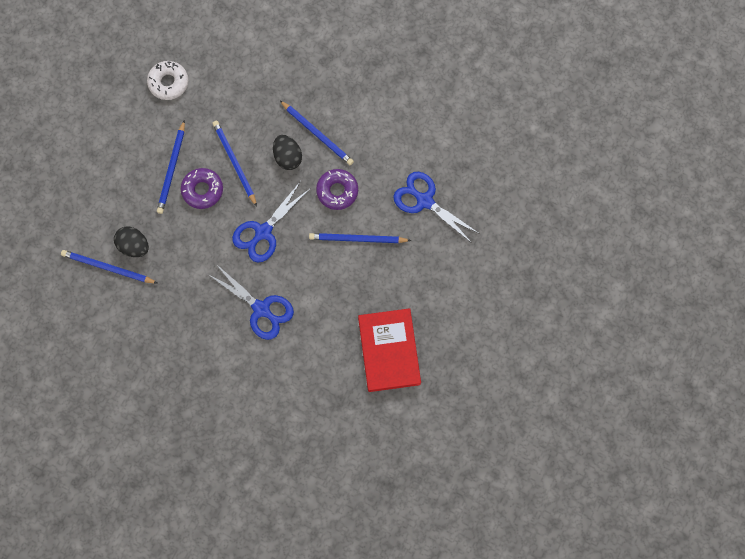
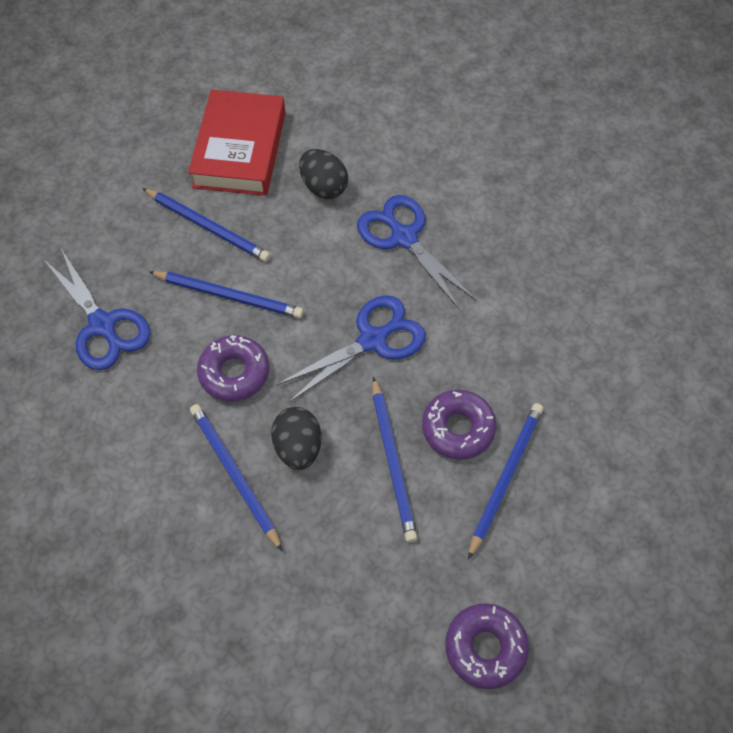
camera: 165 degrees left, 15 degrees down
blue pencil [61,250,157,283] -> blue pencil moved to [142,188,270,262]
black egg [114,227,149,257] -> black egg moved to [299,149,348,199]
white donut [147,61,188,100] -> purple donut [445,603,529,689]

